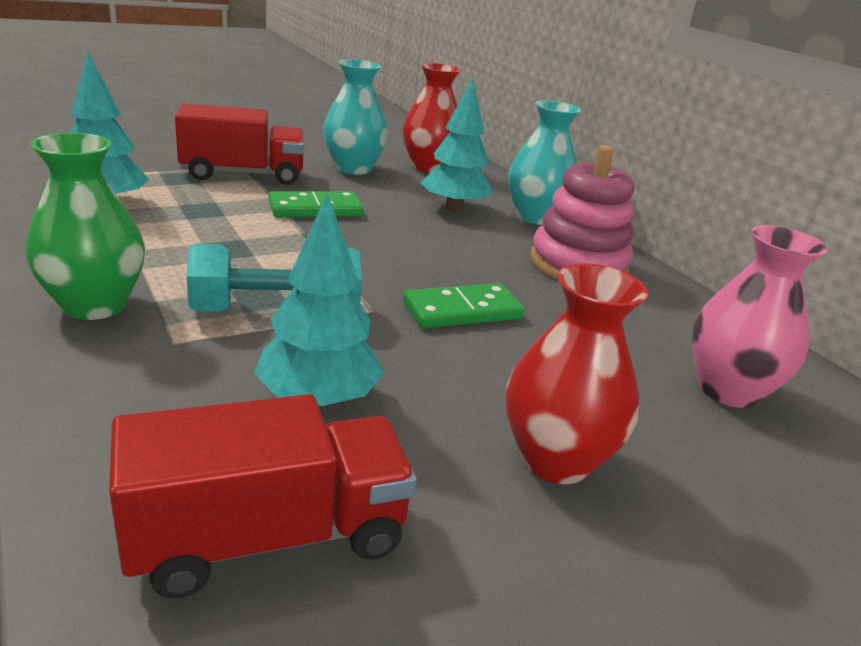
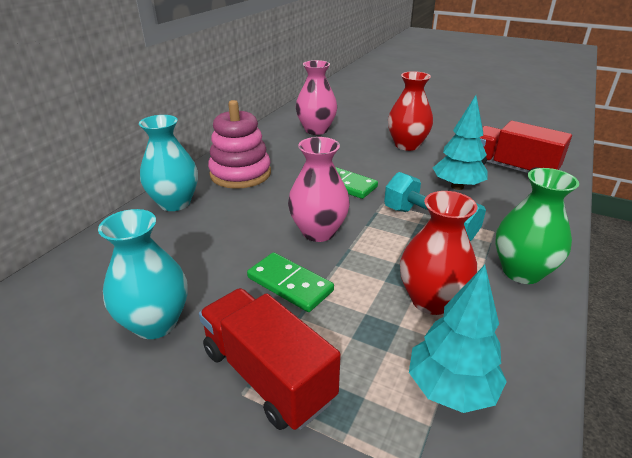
camera: 120 degrees left, 5 degrees up
red vase [403,63,461,173] -> red vase moved to [400,191,478,315]
turquoise tree [421,78,493,212] -> none
none -> pink vase [288,137,350,242]

